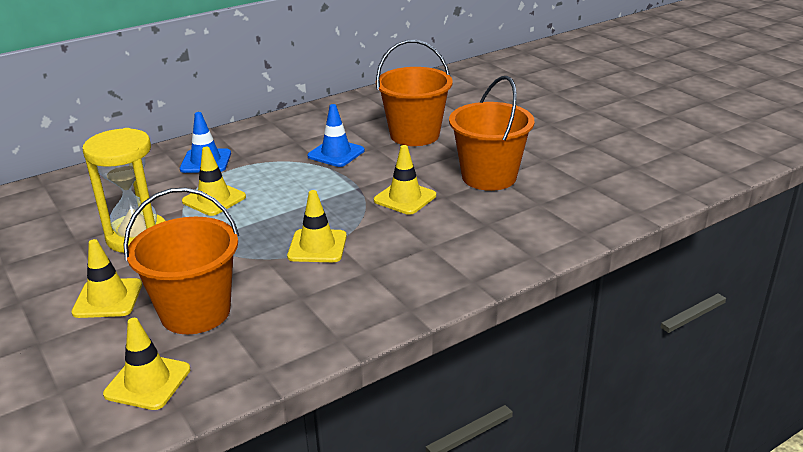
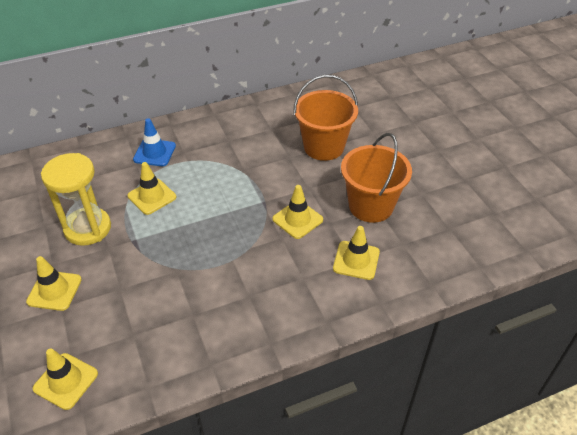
camera: 10 degrees right, 15 degrees up
orange bucket [123,188,239,334] -> none
yellow traffic cone [287,190,347,262] -> yellow traffic cone moved to [333,226,380,280]
blue traffic cone [308,104,365,167] -> none

